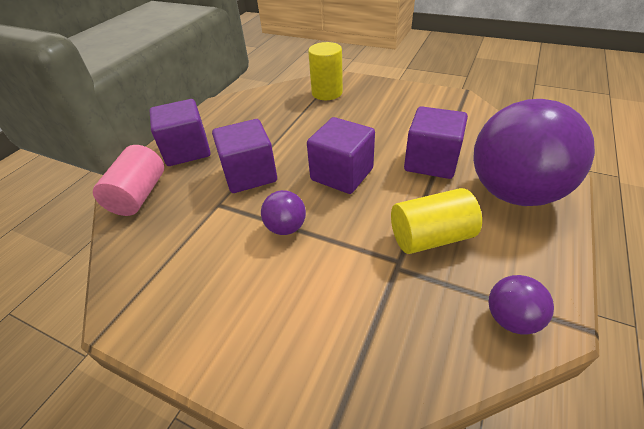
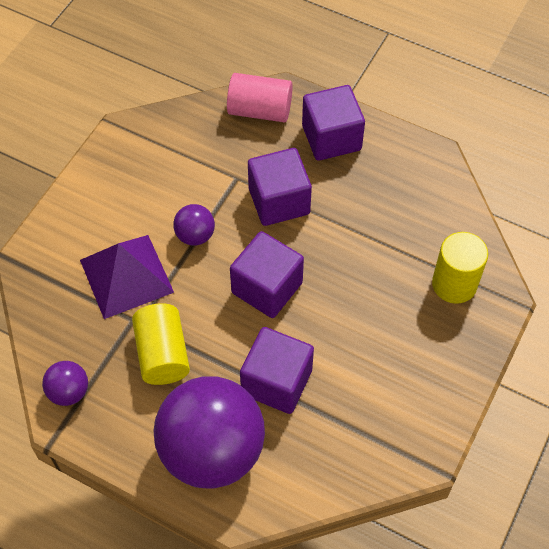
camera: 90 degrees right, 15 degrees up
none -> purple pyramid [80,235,174,319]

